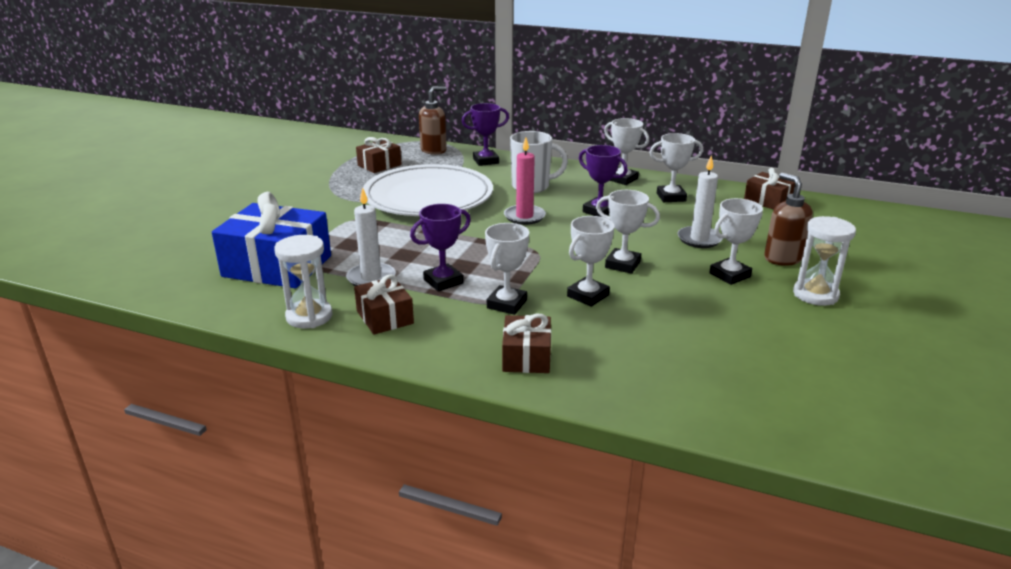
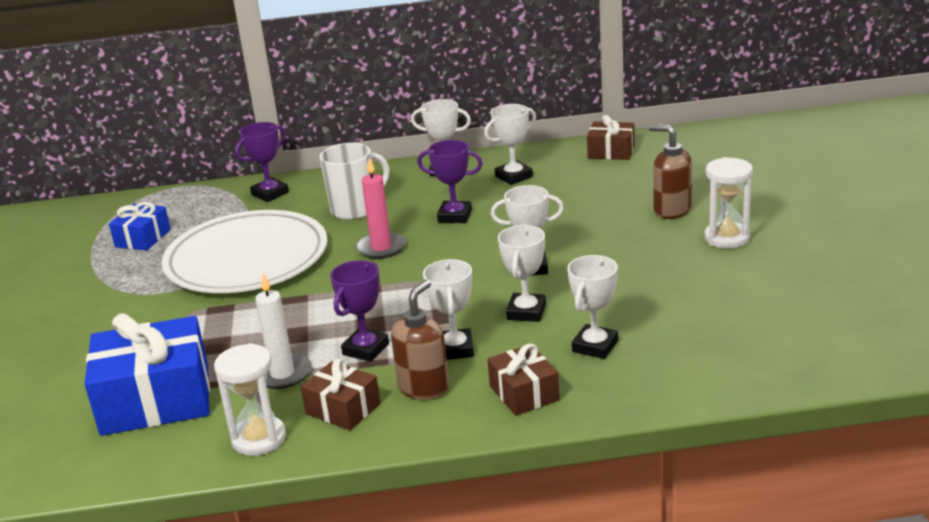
camera: 25 degrees left, 0 degrees up
brown gift [356,137,402,173] -> blue gift [109,202,171,251]
brown soap dispenser [419,87,447,155] -> brown soap dispenser moved to [391,279,449,400]
white candle [677,155,723,248] -> none
white trophy [709,198,763,285] -> white trophy moved to [567,255,618,359]

